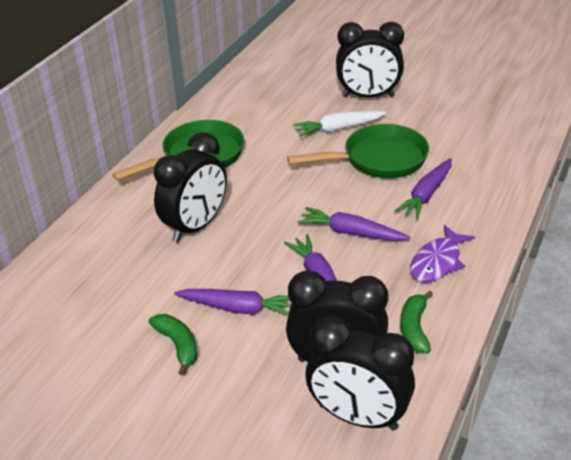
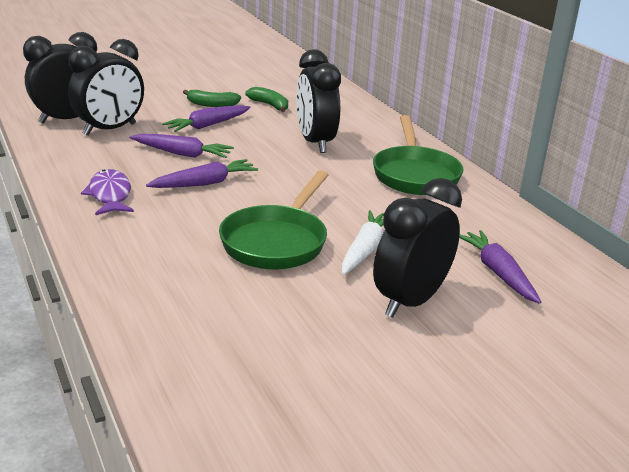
camera: 125 degrees right, 10 degrees down
purple carrot [394,158,452,220] -> purple carrot moved to [459,230,541,304]
green banana [400,291,433,353] -> green banana moved to [246,87,288,112]

